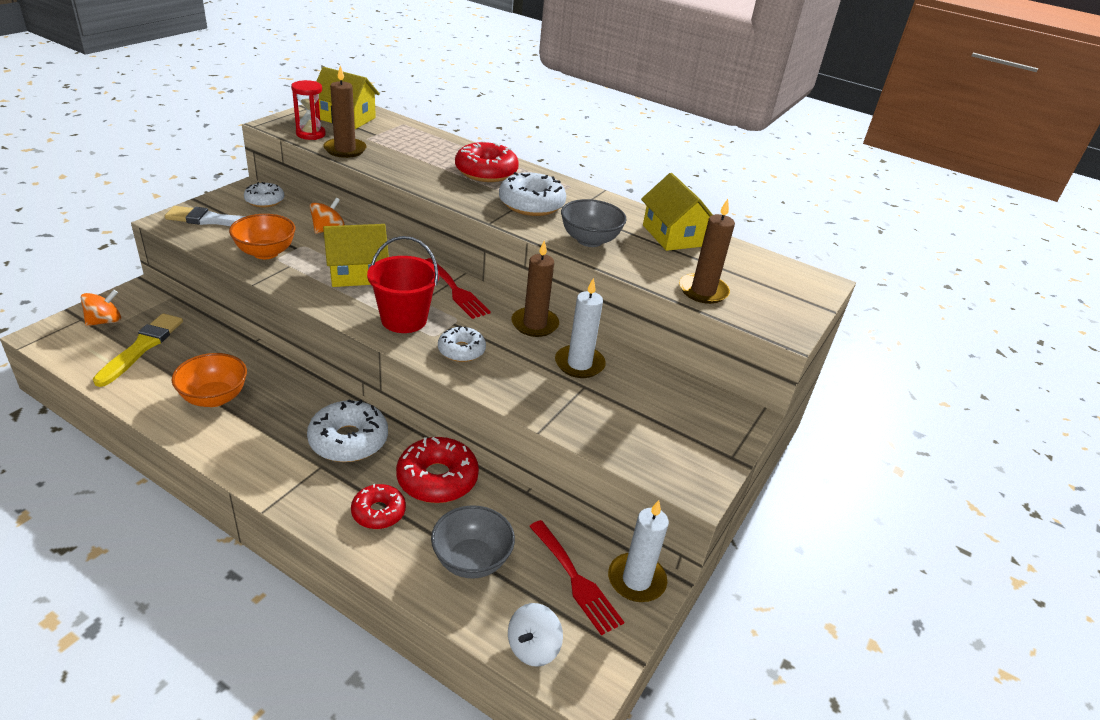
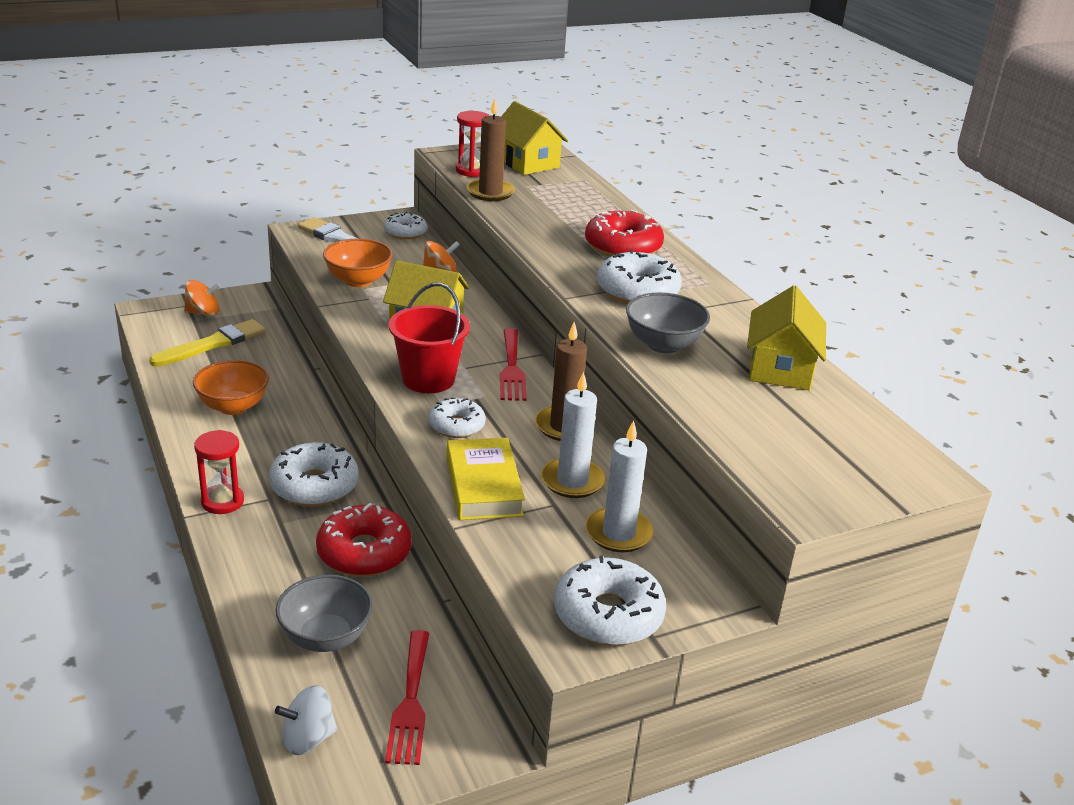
camera: 35 degrees right, 5 degrees down
red donut [351,484,406,529] -> none
white candle [608,500,669,602] -> white candle moved to [586,420,653,552]
brown candle [679,199,735,304] -> none
none -> red hourglass [194,430,244,514]
none -> yellow book [447,438,525,520]
none -> white donut [554,555,666,646]

